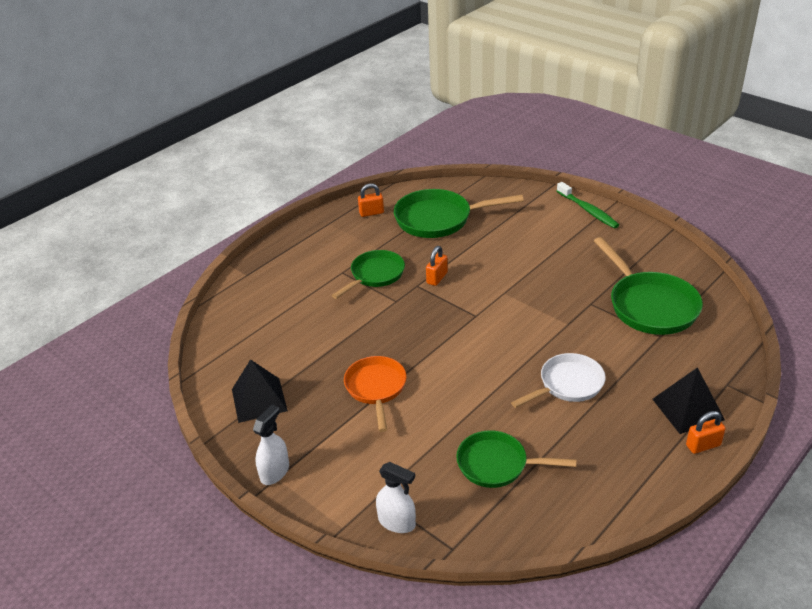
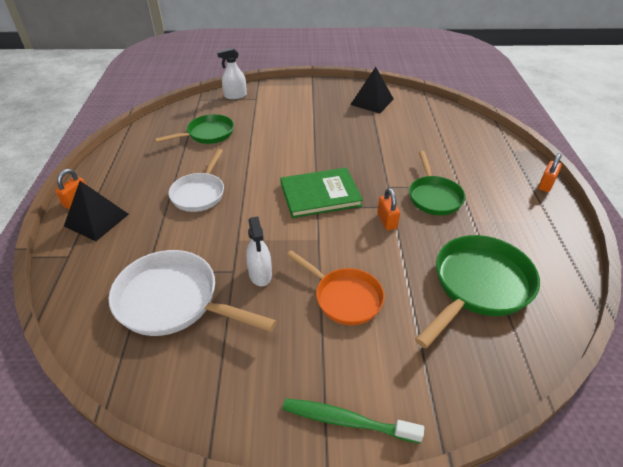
camera: 135 degrees right, 5 degrees up
white spray bottle [253,405,289,485] -> white spray bottle moved to [246,217,272,286]
orange pan [344,356,407,432] -> orange pan moved to [287,250,385,325]
orange padlock [358,183,384,217] -> orange padlock moved to [538,153,562,192]
green pan [594,237,703,335] -> white pan [108,250,276,336]
none -> green book [280,168,363,218]

